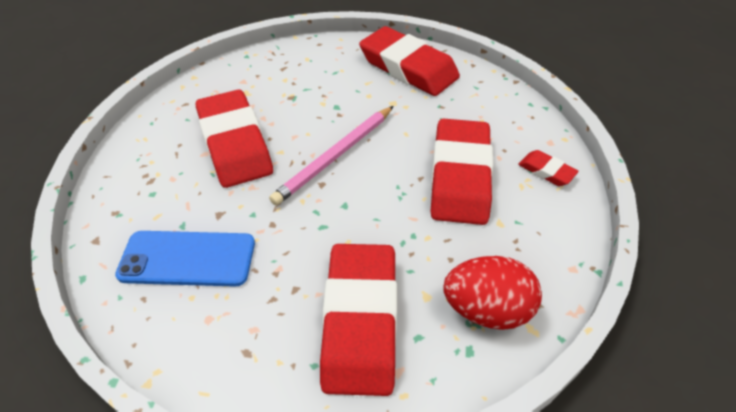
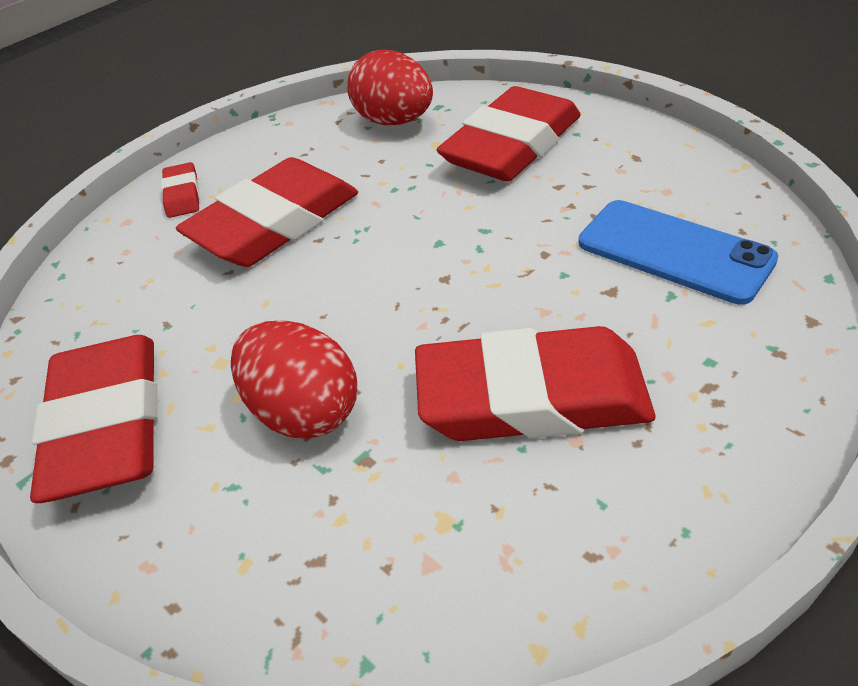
camera: 140 degrees left, 5 degrees down
red eraser [196,89,273,188] -> red eraser turned 75 degrees clockwise [415,326,655,441]
pink pencil [269,106,393,206] -> none
none -> red egg [231,321,357,439]

